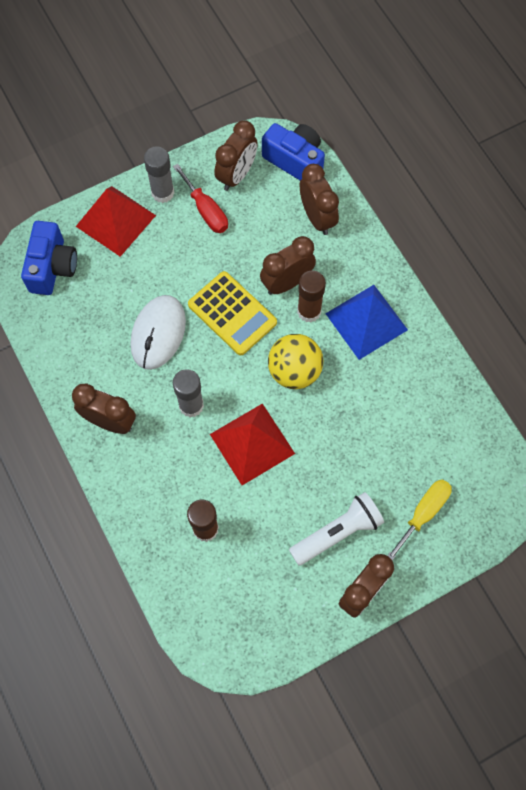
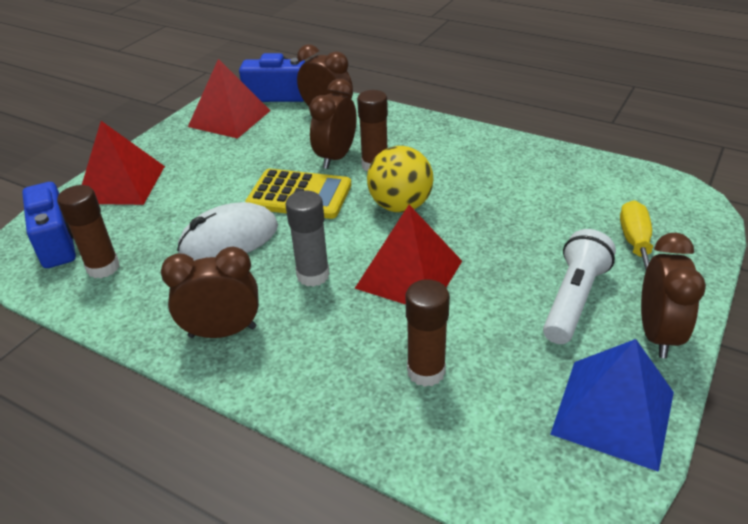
camera: 30 degrees left, 30 degrees down
white mouse [130,295,186,370] -> white mouse turned 75 degrees clockwise [177,202,278,261]
grey glue stick [144,147,174,203] -> none
red screwdriver [173,164,228,233] -> none
brown clock [214,121,258,191] -> red pyramid [188,59,271,139]
blue pyramid [325,285,408,360] -> blue pyramid moved to [550,339,674,472]
none -> brown glue stick [57,185,120,278]

